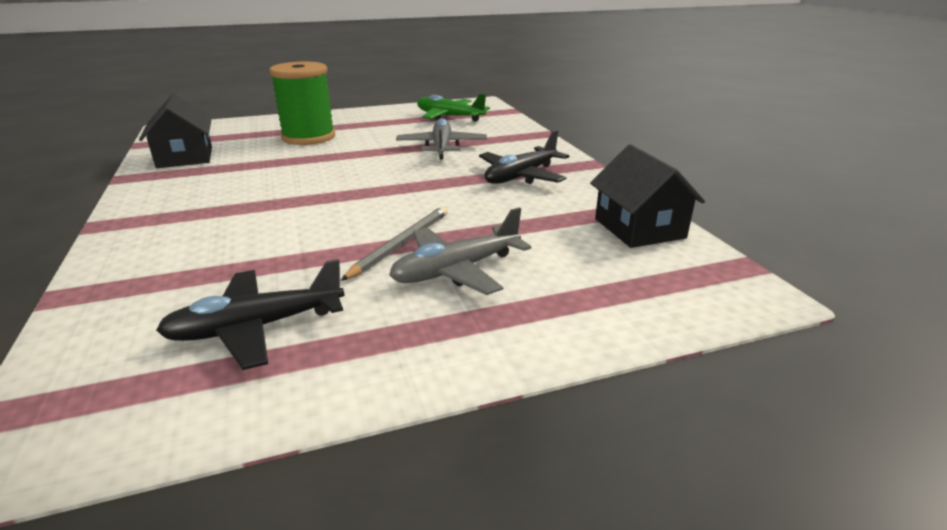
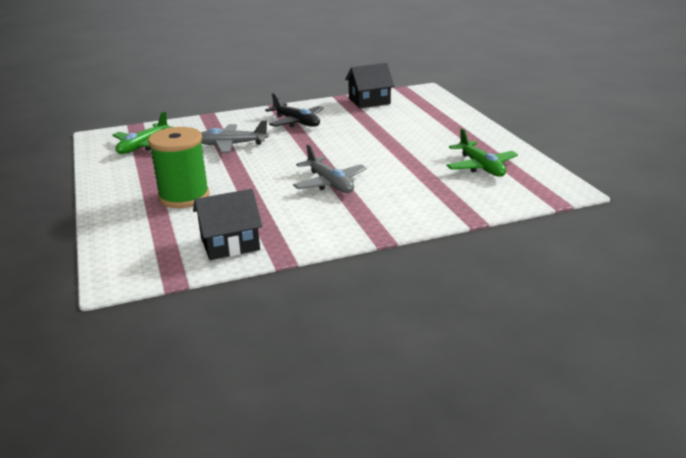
camera: 90 degrees left, 0 degrees up
black plane [156,259,344,370] -> green plane [446,128,518,177]
grey pencil [341,206,448,281] -> none
grey plane [389,207,531,295] -> grey plane moved to [293,144,367,193]

